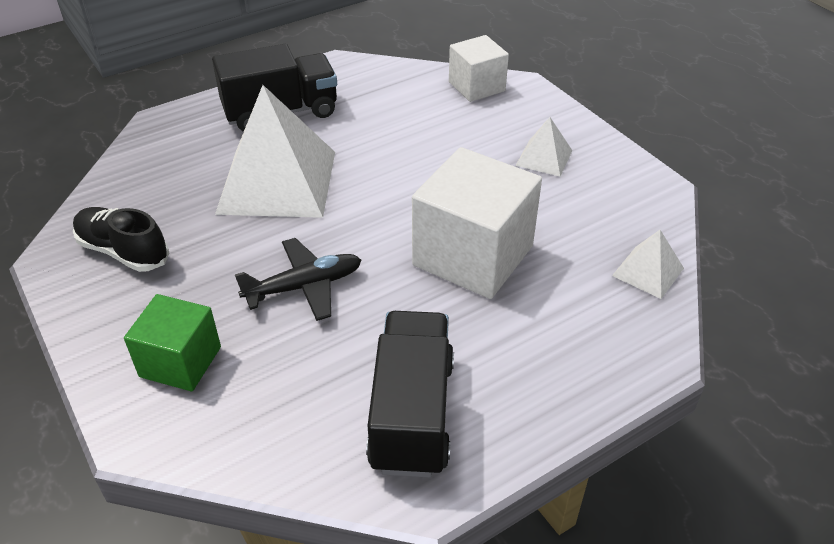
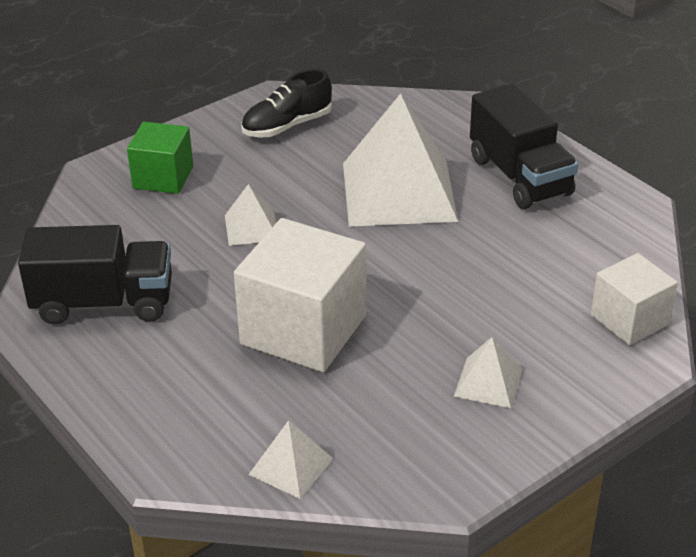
camera: 85 degrees right, 5 degrees down
black shoe [73,207,169,272] -> black shoe turned 150 degrees counterclockwise [241,69,332,137]
black plane [235,238,361,321] -> white pyramid [225,184,276,246]

